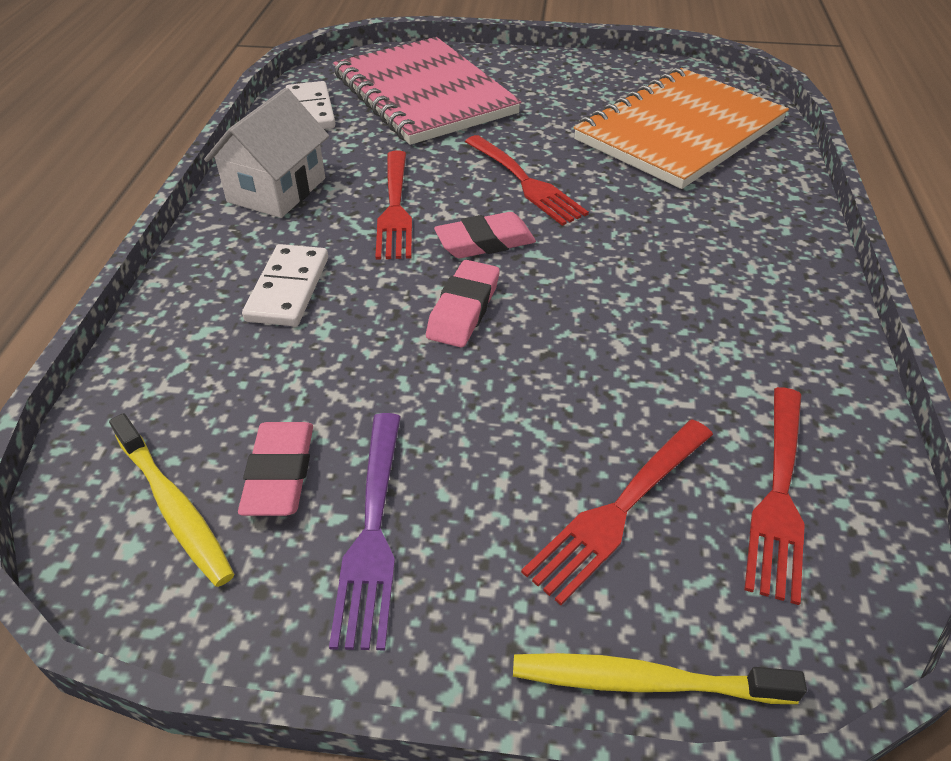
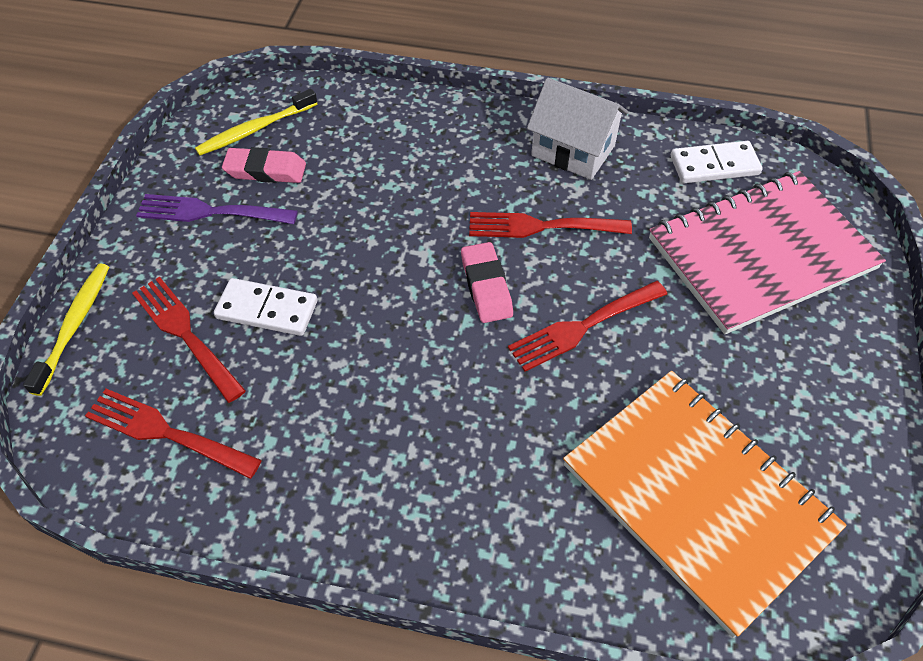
camera: 95 degrees right, 10 degrees up
white domino [242,244,328,326] -> white domino moved to [214,278,317,336]
pink eraser [426,260,500,348] -> none

